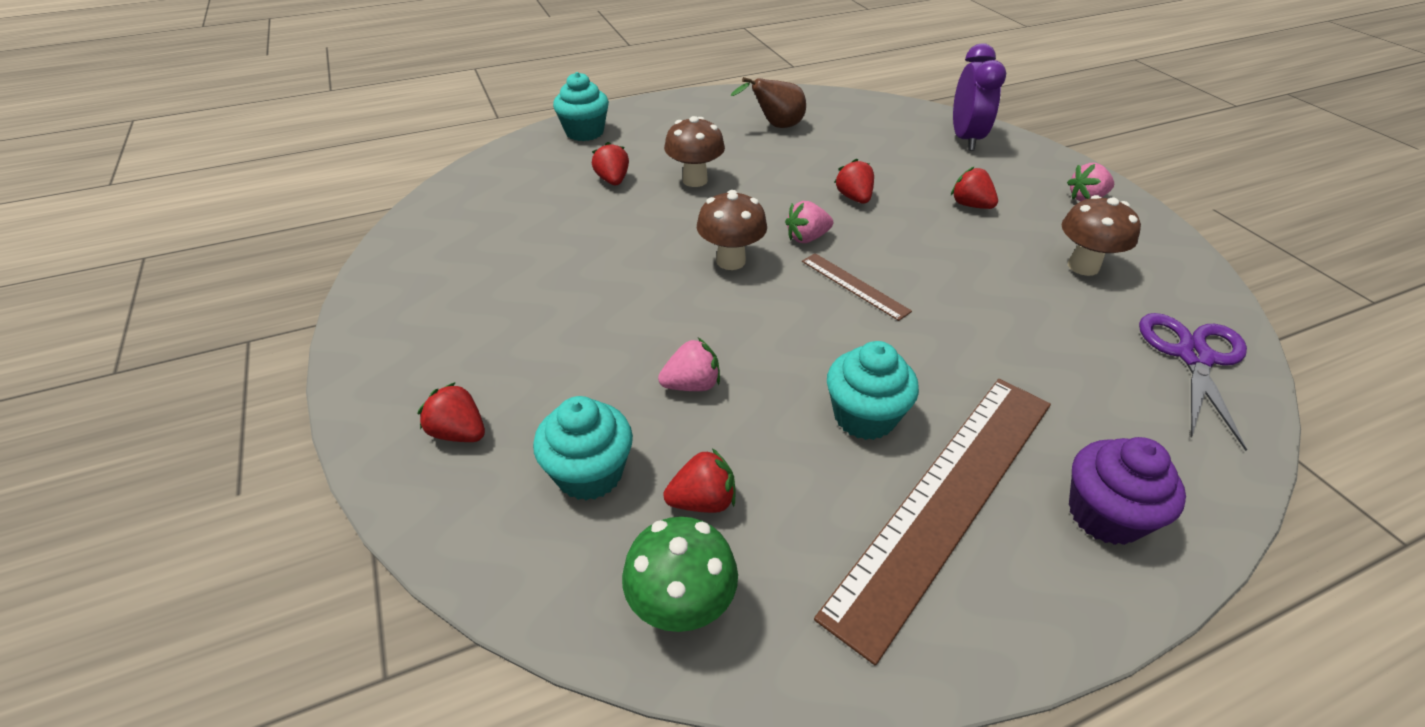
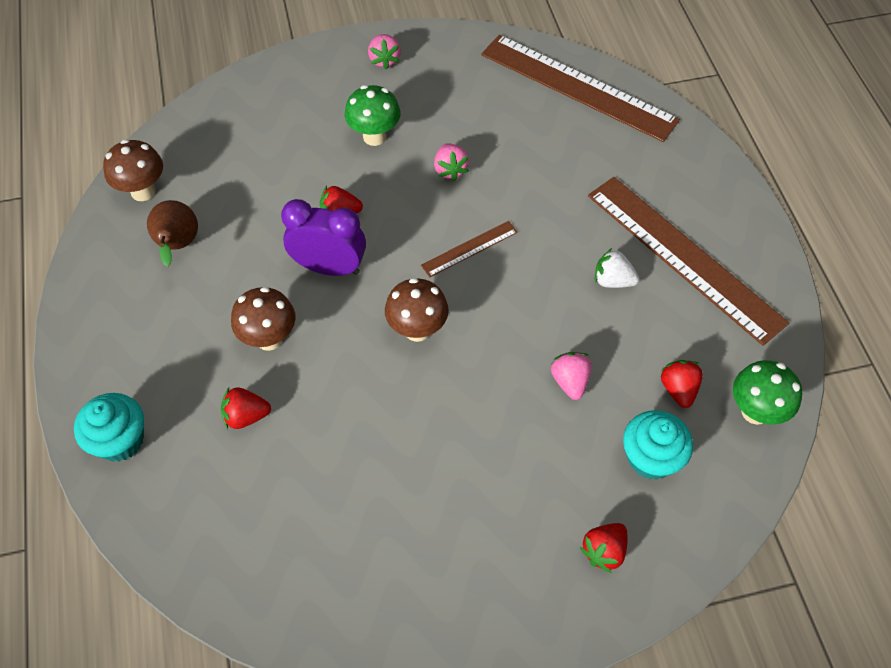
camera: 80 degrees left, 15 degrees up
pink strawberry [785,201,833,243] -> pink strawberry moved to [434,143,469,181]
turquoise cupcake [827,341,919,440] -> white strawberry [595,248,639,288]
red strawberry [951,166,998,209] -> green mushroom [345,85,401,146]
purple clock [953,44,1006,151] -> purple clock moved to [281,199,366,276]
brown mushroom [1062,195,1141,276] -> brown mushroom moved to [103,139,163,201]
purple cupcake [1069,437,1186,545] -> none
purple scissors [1139,313,1247,451] -> brown ruler [481,35,680,142]

